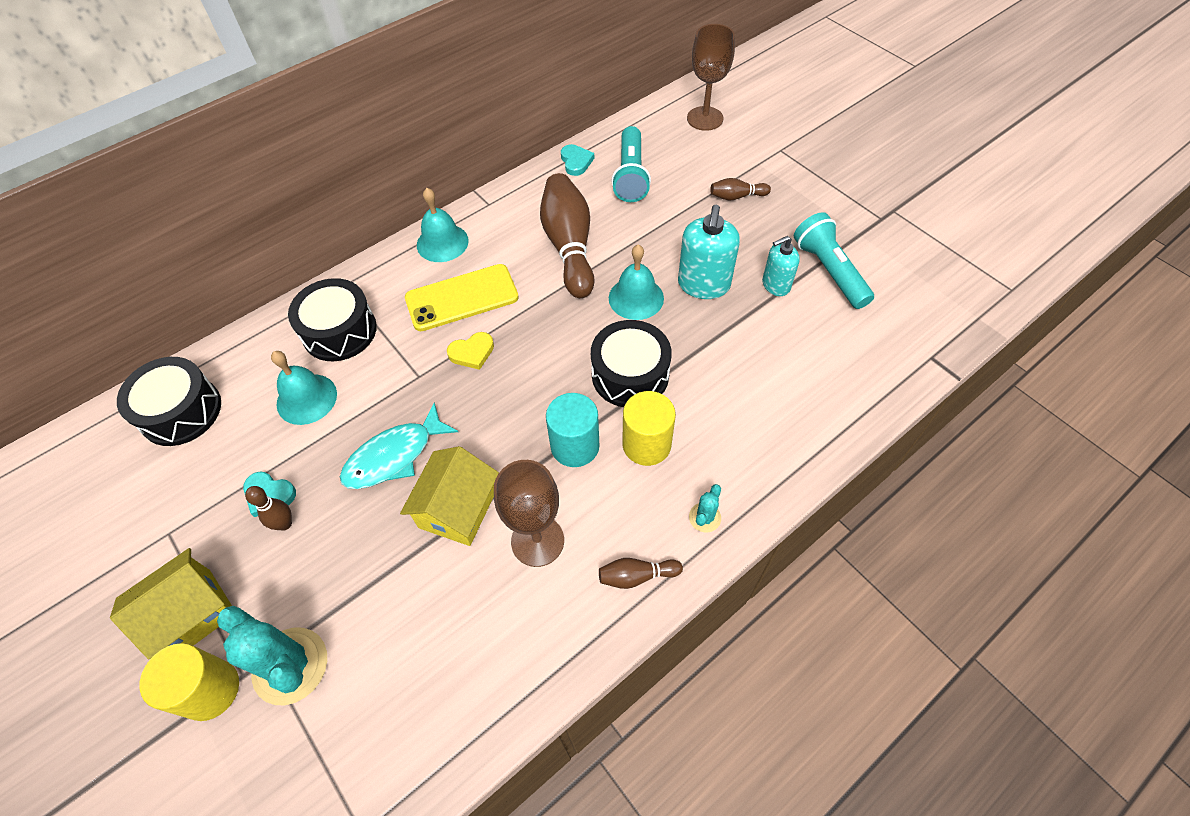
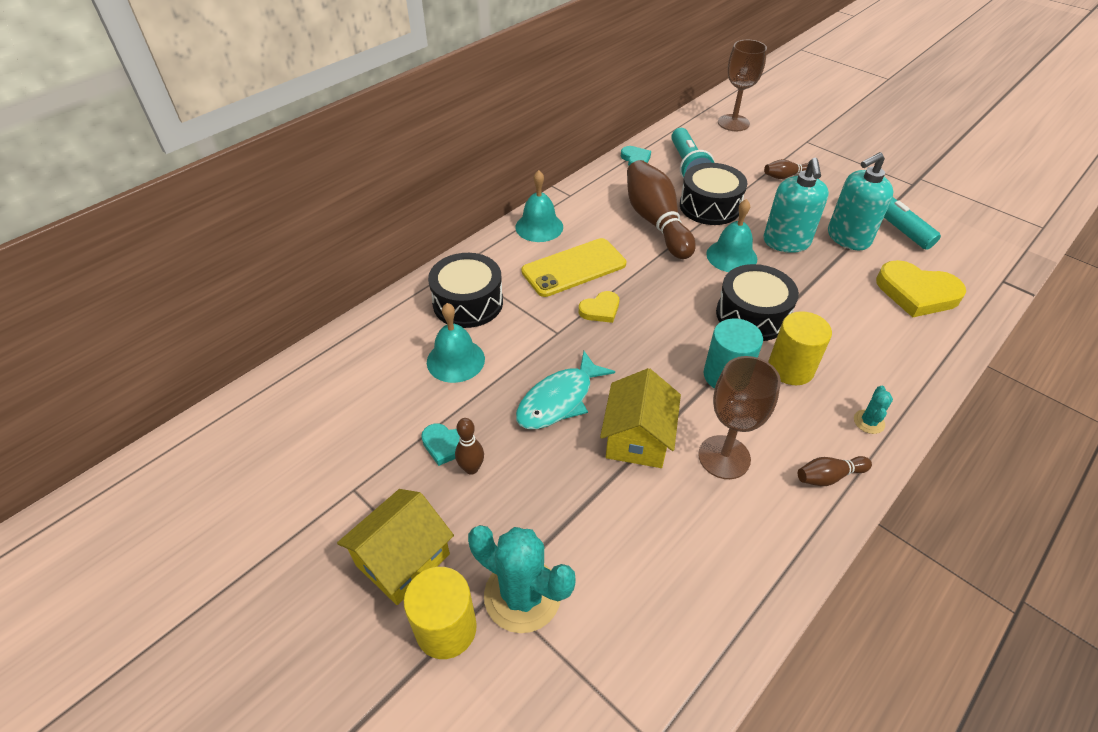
camera: 10 degrees left, 10 degrees down
black drum [117,357,221,446] -> black drum moved to [680,163,747,225]
turquoise soap dispenser [762,236,800,296] -> turquoise soap dispenser [828,152,893,250], size x1.59
none -> yellow heart [876,260,966,317]

